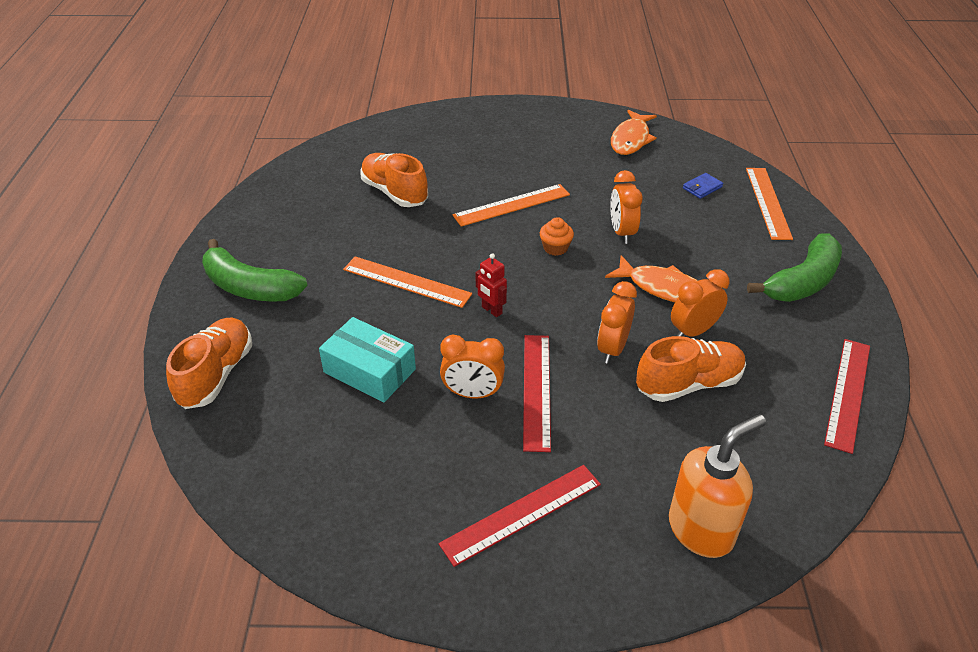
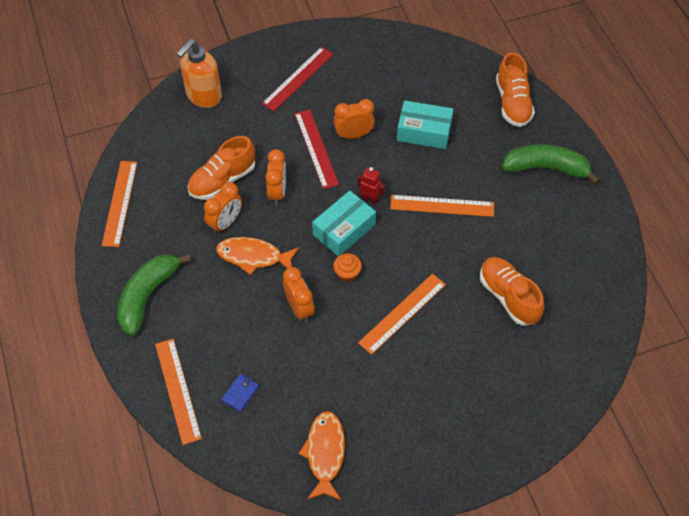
camera: 160 degrees right, 15 degrees up
orange shoe [360,153,428,207] -> orange shoe turned 150 degrees counterclockwise [480,257,544,326]
red ruler [824,339,870,454] -> orange ruler [102,161,137,247]
none -> turquoise box [312,191,376,256]

